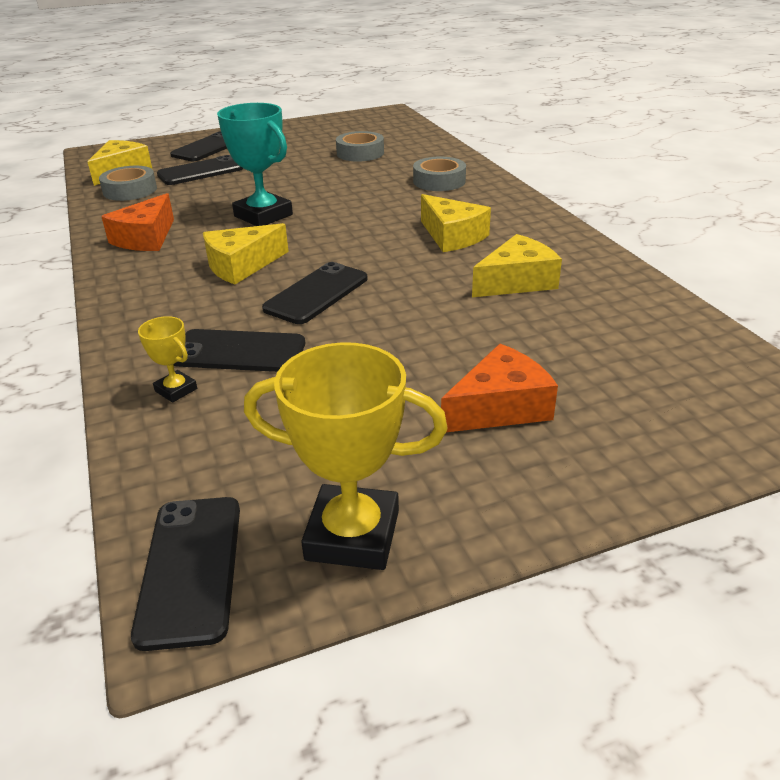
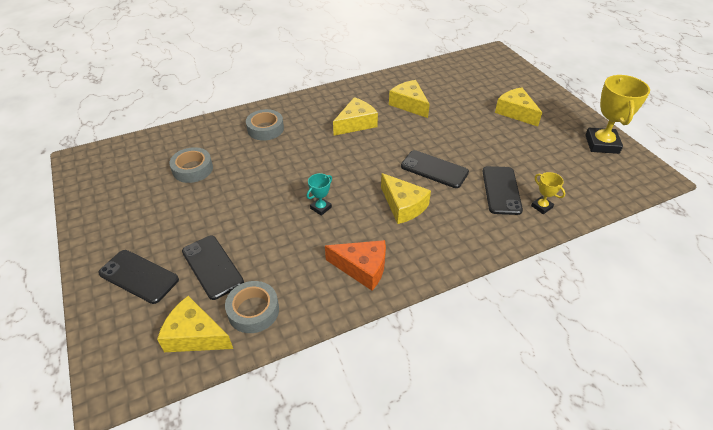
camera: 95 degrees left, 10 degrees up
black phone [131,497,240,651] -> none
yellow trophy [138,316,197,403] -> yellow trophy turned 75 degrees counterclockwise [531,172,565,214]
turquoise trophy [217,103,293,226] -> turquoise trophy [307,173,332,216], size x0.49
orange cheese [441,344,558,432] -> yellow cheese [495,87,542,126]

